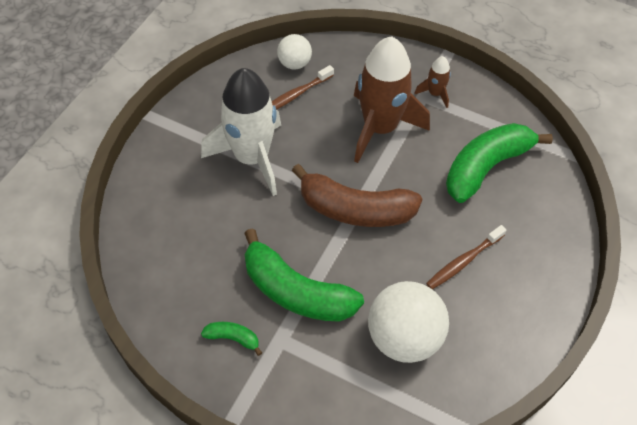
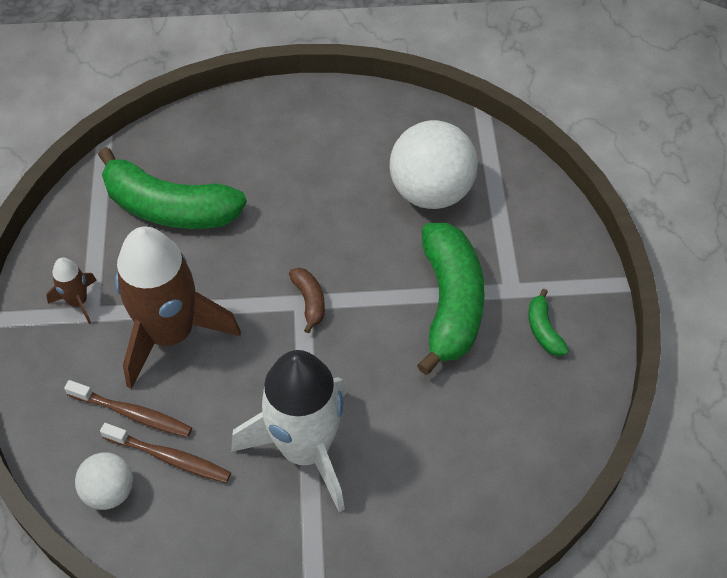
camera: 120 degrees left, 0 degrees up
brown banana [292,164,422,227] -> brown banana [289,268,325,333], size x0.44
brown toothbrush [426,225,506,289] -> brown toothbrush moved to [64,380,192,437]

